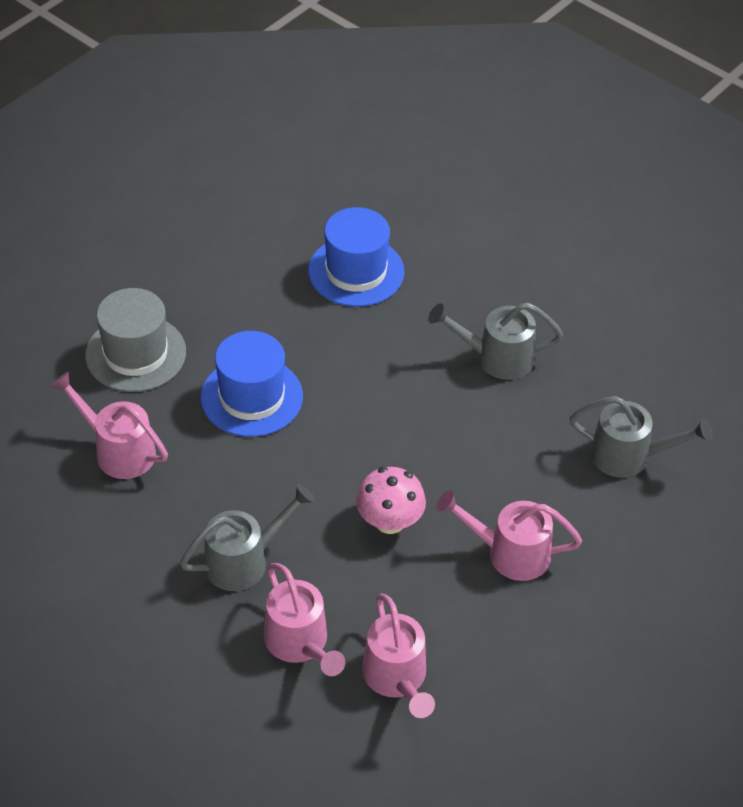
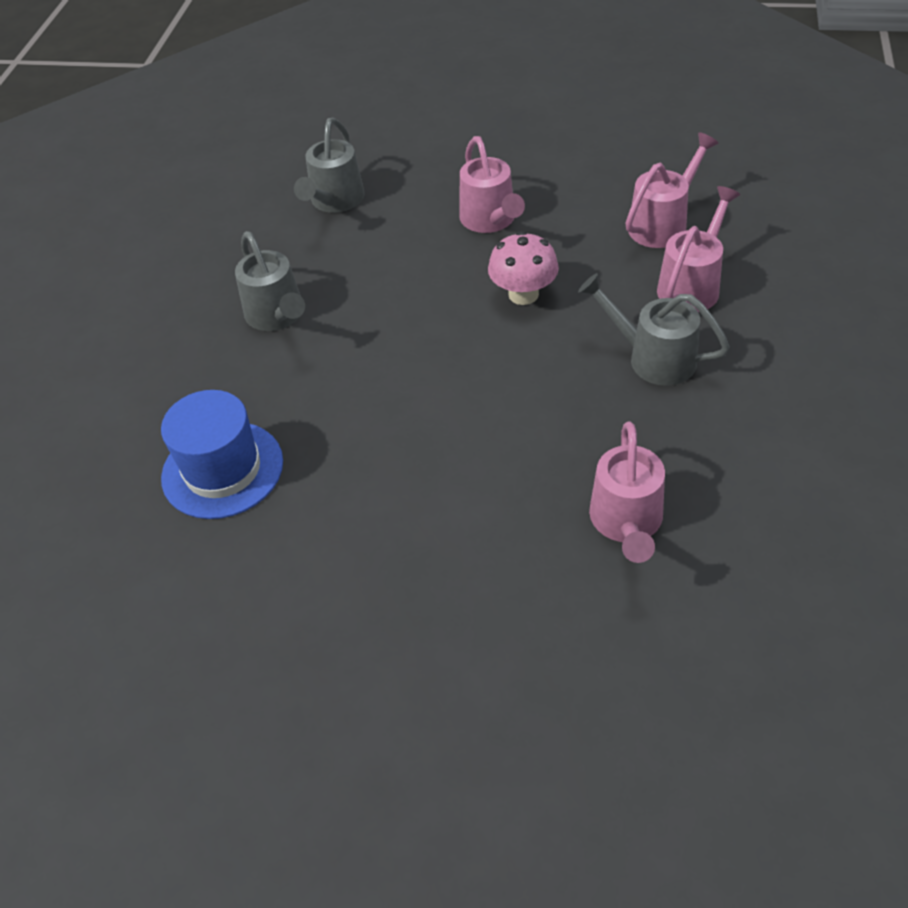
camera: 115 degrees left, 0 degrees up
grey hat [85,288,186,392] -> none
blue hat [201,331,303,437] -> none
grey watering can [570,396,713,478] -> grey watering can turned 150 degrees counterclockwise [294,118,365,213]

